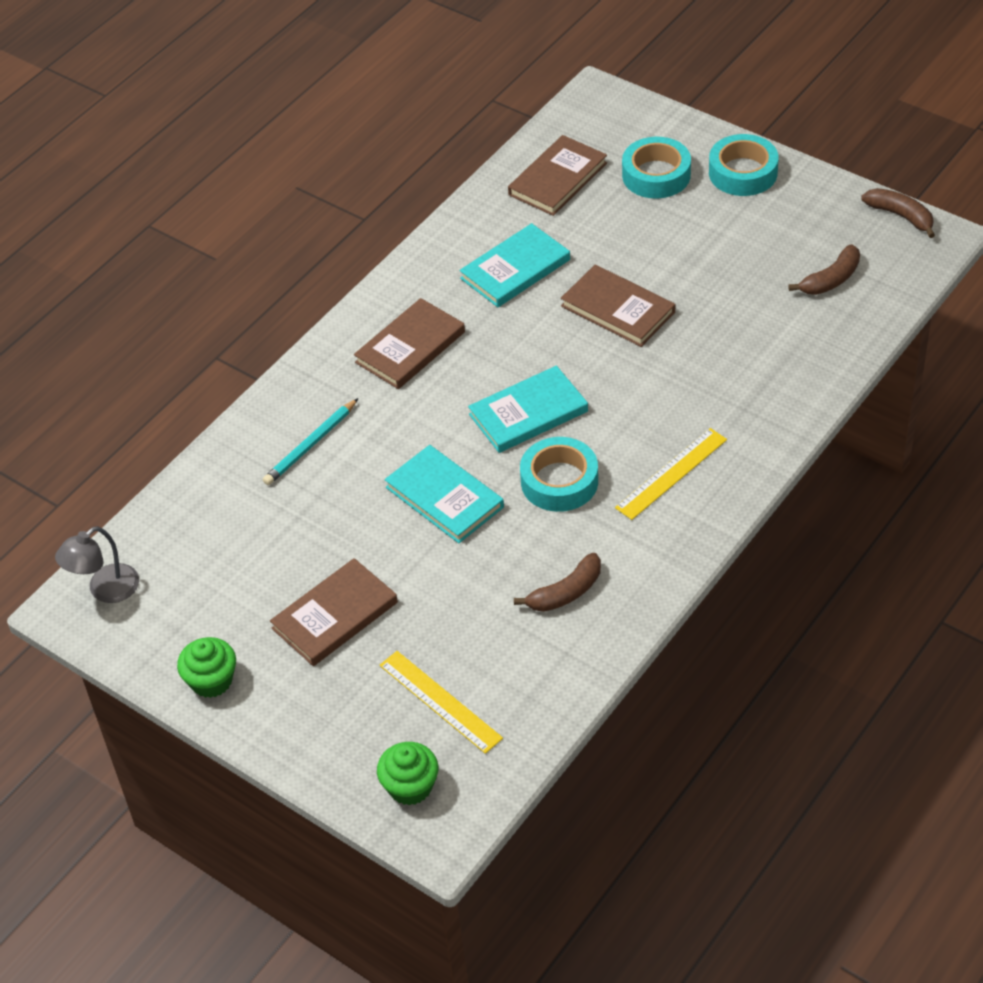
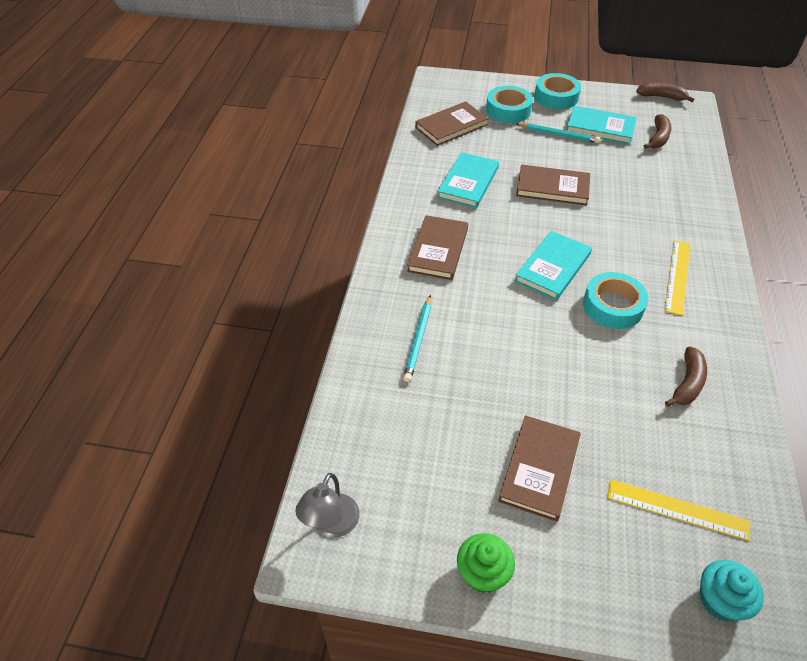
camera: 30 degrees left, 0 degrees up
green cupcake [377,742,439,805] -> turquoise cupcake [700,560,764,621]
turquoise book [385,445,504,543] -> turquoise book moved to [566,106,637,144]
brown book [508,135,607,216] -> brown book turned 45 degrees clockwise [415,101,489,146]
none -> turquoise pencil [516,123,600,143]

